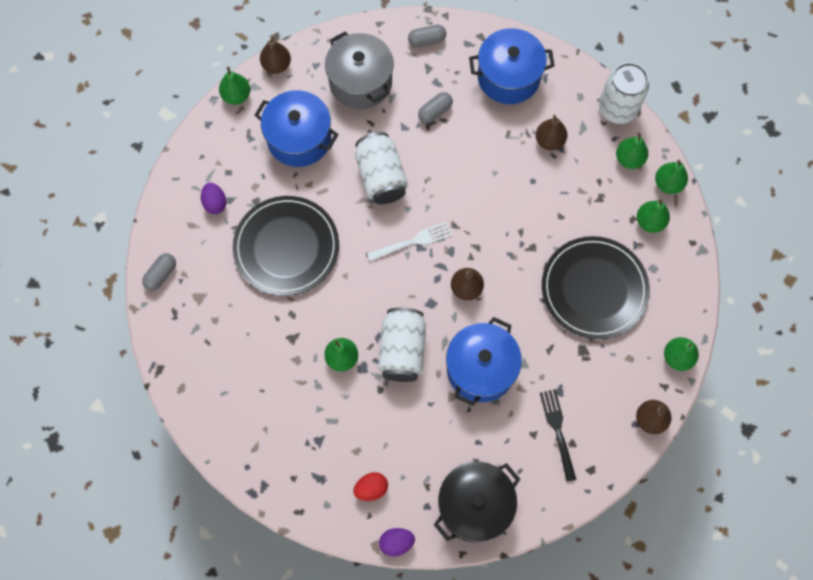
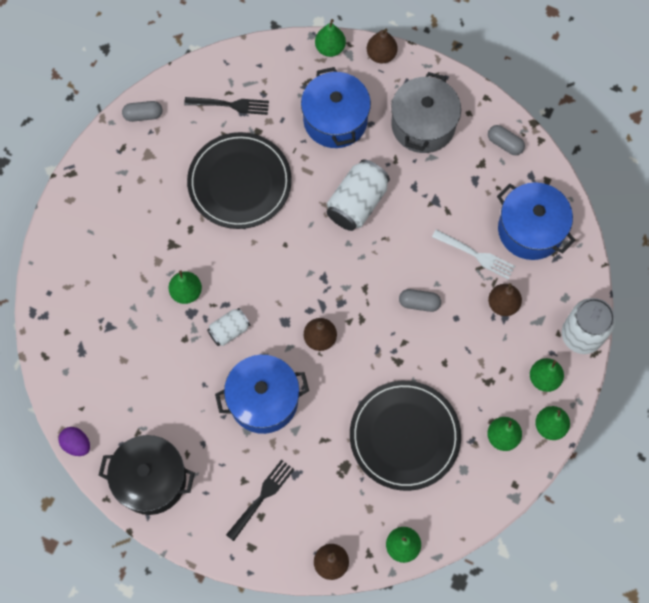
camera: 50 degrees right, 0 degrees up
purple egg [201,183,227,214] -> black fork [184,97,269,115]
red egg [353,472,388,501] -> none
white fork [367,221,452,262] -> white fork moved to [432,229,515,279]
white can [378,308,426,382] -> white can [207,308,250,346], size x0.58
grey capsule [418,92,453,124] -> grey capsule moved to [399,289,441,312]

